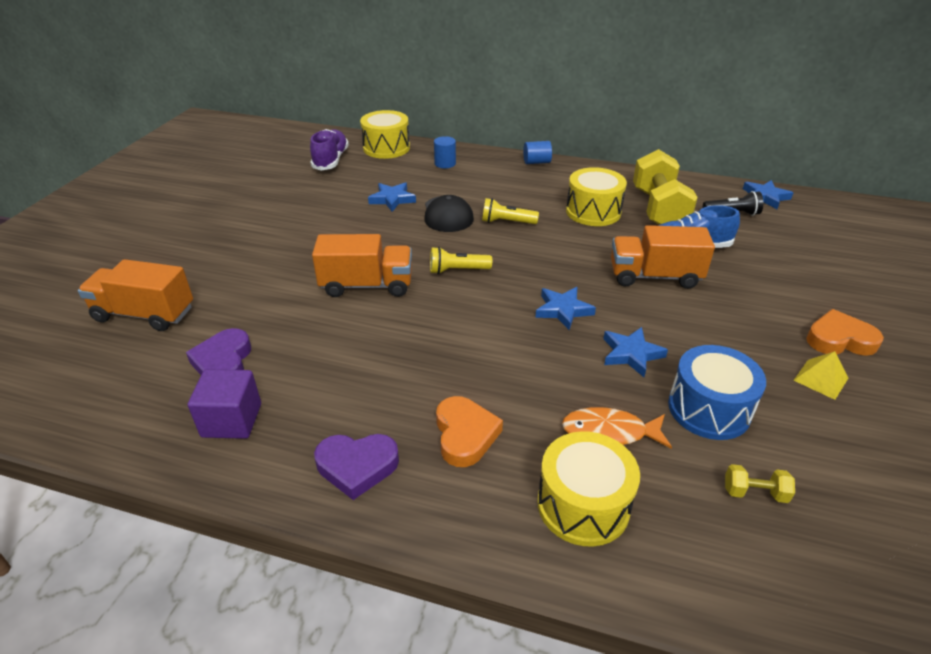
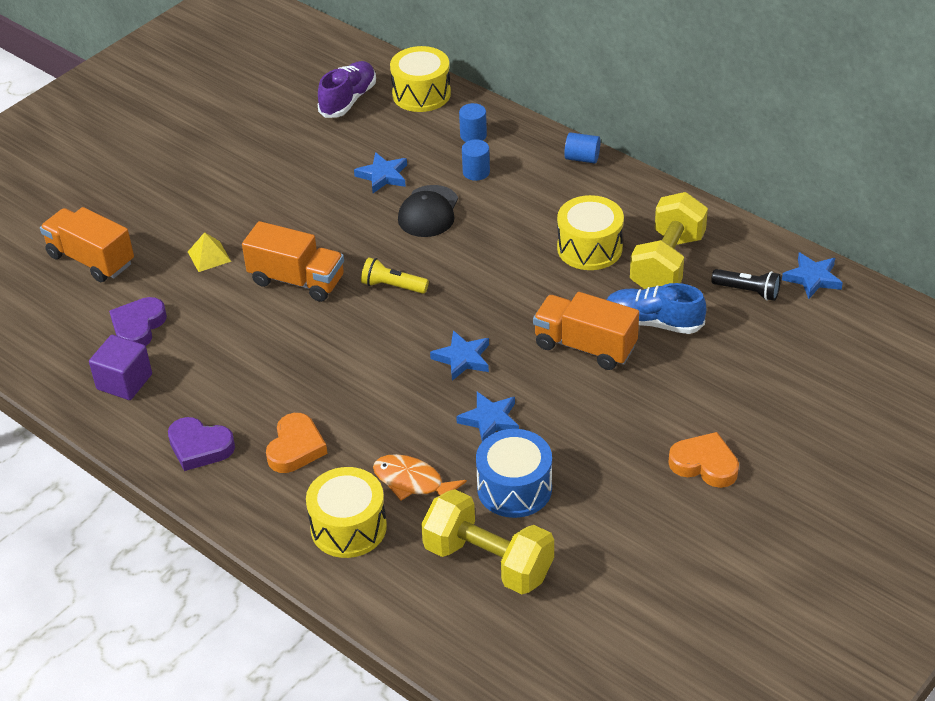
camera: 25 degrees right, 5 degrees up
yellow flashlight [482,198,539,224] -> none
yellow dumbbell [725,464,795,503] -> yellow dumbbell [421,489,554,594], size x2.45
yellow pyramid [794,351,848,400] -> yellow pyramid moved to [188,232,231,272]
none -> blue cylinder [462,140,490,181]

